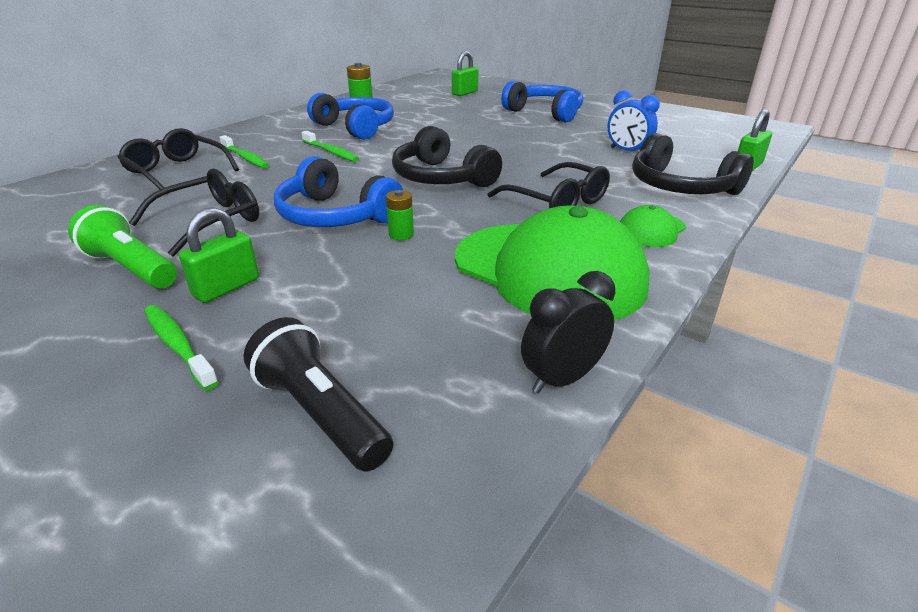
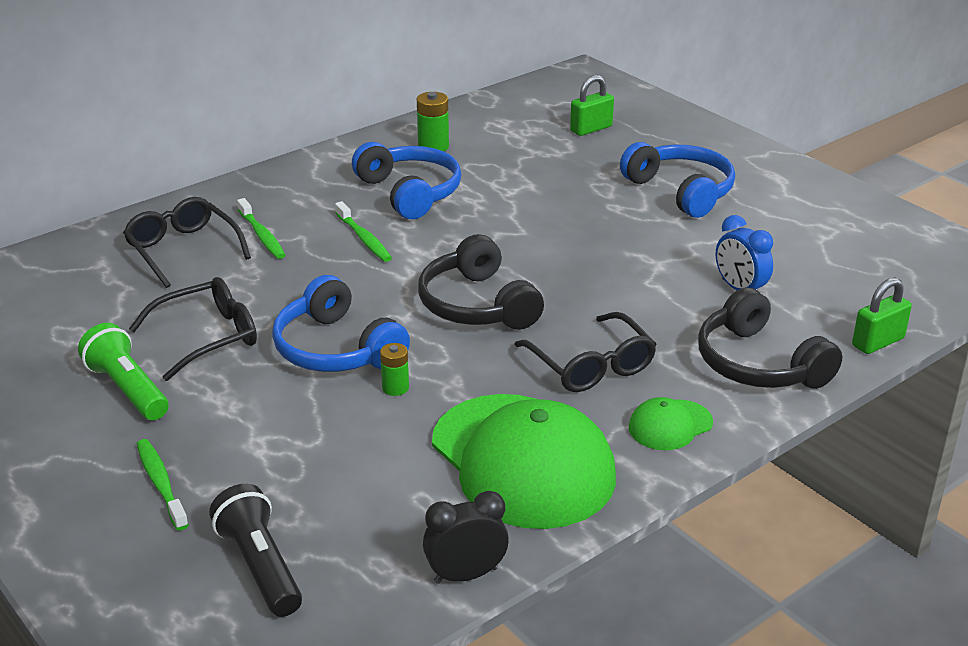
camera: 15 degrees right, 0 degrees up
green padlock [179,207,259,303] -> none

